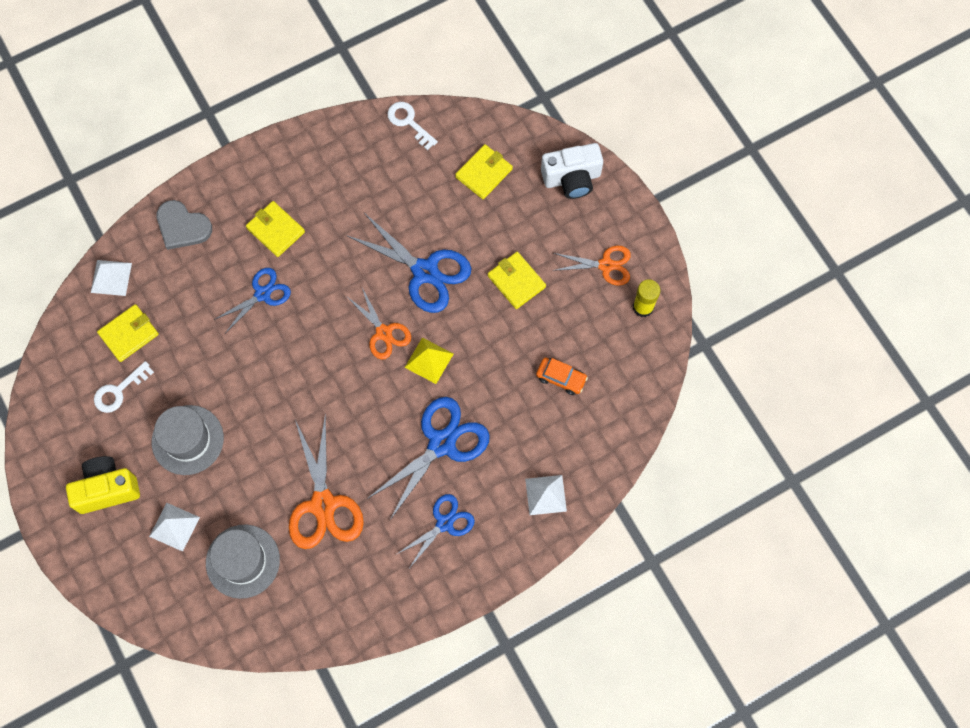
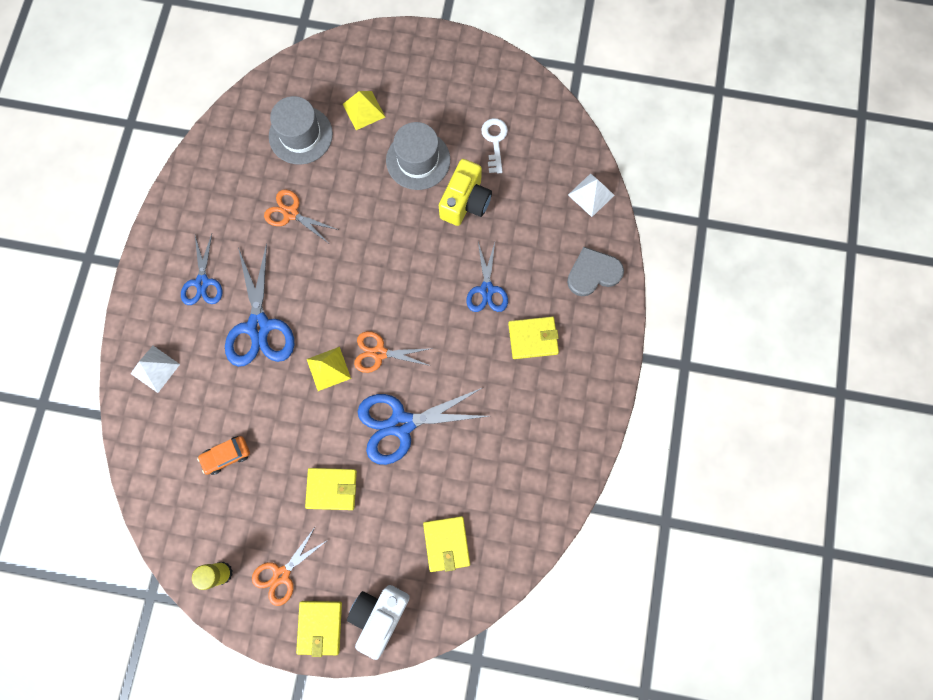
camera: 130 degrees right, 5 degrees up
yellow camera [66,456,140,514] -> yellow camera moved to [439,159,492,226]
yellow wallet [97,304,159,362] -> yellow wallet moved to [296,601,342,657]
white pyramid [149,503,200,552] -> yellow pyramid [343,91,385,130]
orange scissors [289,413,364,549] -> orange scissors [264,189,338,243], size x0.61
white key [387,102,438,150] -> none

